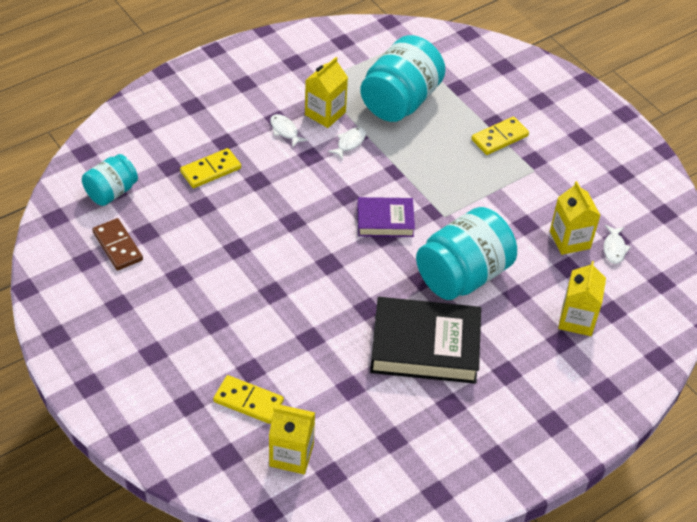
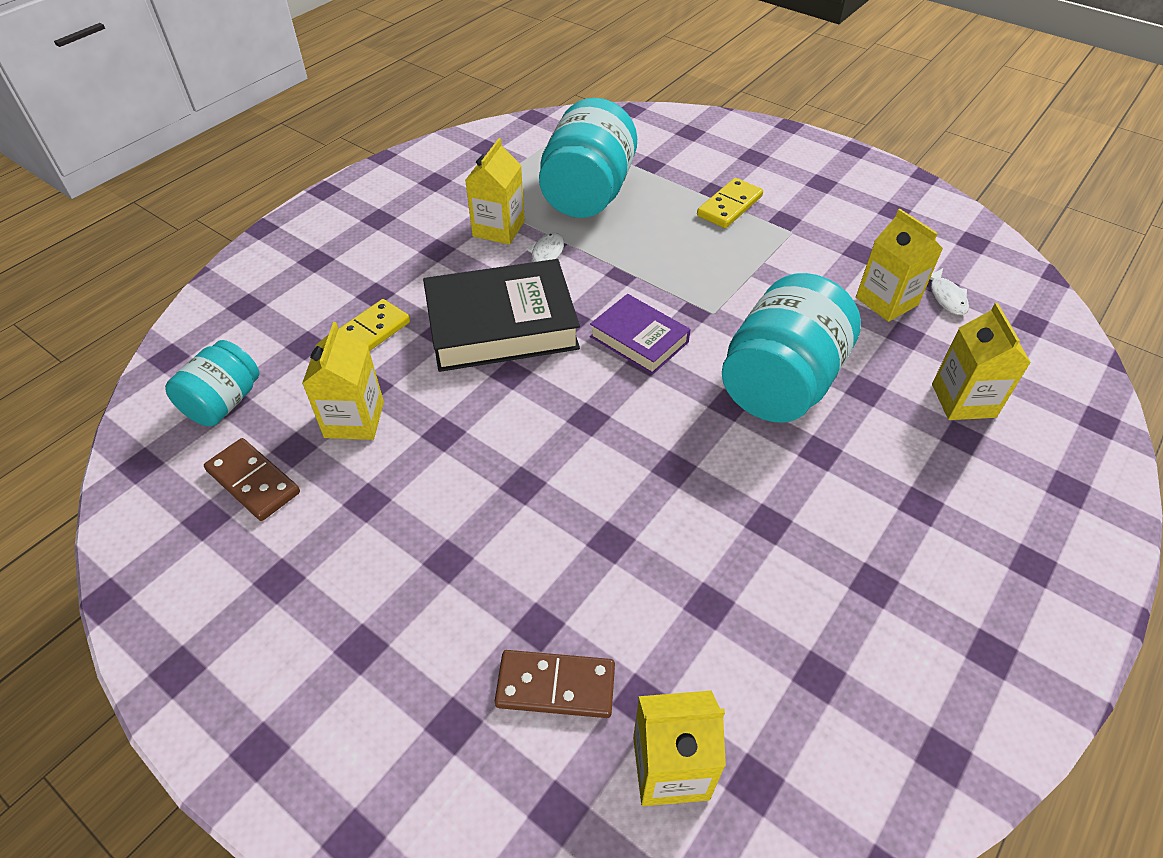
camera: 15 degrees left, 0 degrees up
yellow domino [213,375,284,424] -> brown domino [495,650,615,718]
white fish [270,114,308,148] -> none
purple book [357,197,415,237] -> purple book turned 60 degrees clockwise [590,294,691,375]
black book [370,297,481,384] -> black book moved to [423,259,580,372]
none -> yellow carton [302,322,384,440]

